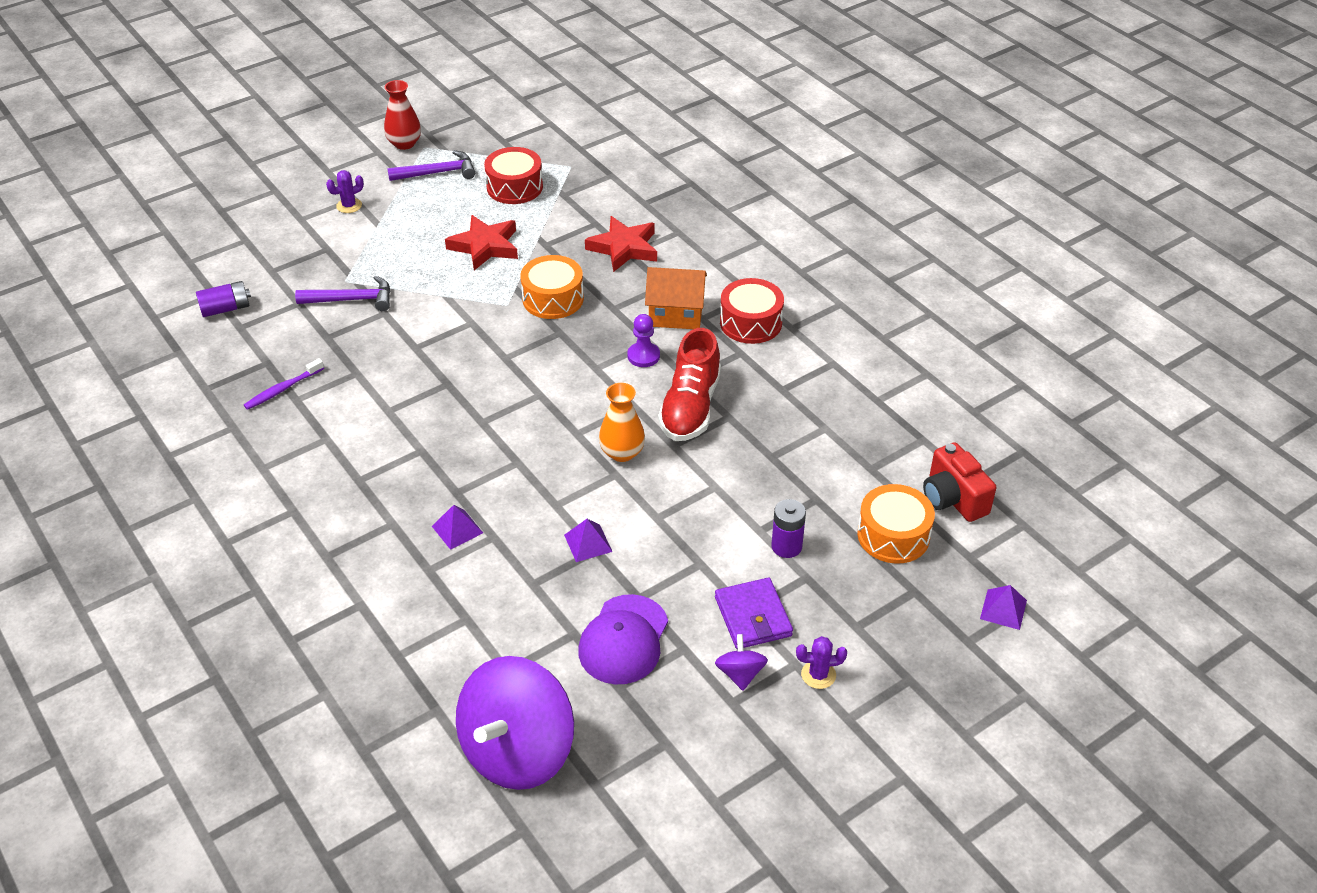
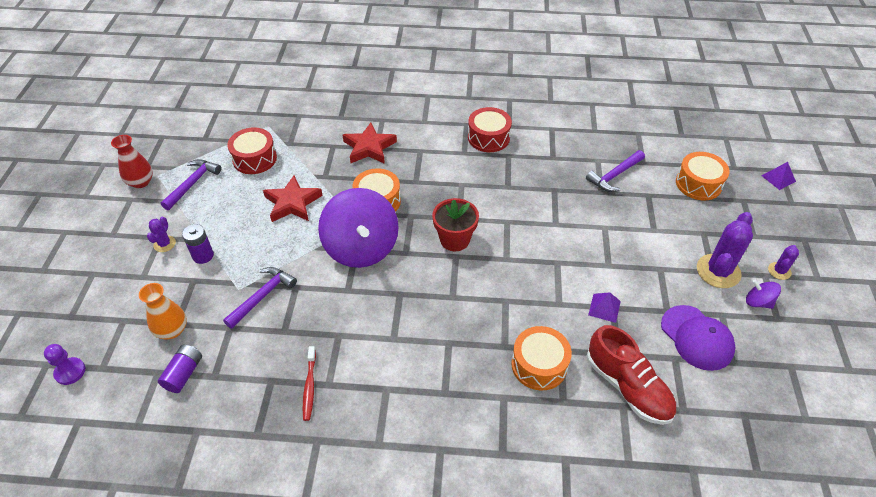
camera: 50 degrees left, 5 degrees up
purple toothbrush [244,358,324,410] -> red toothbrush [303,346,316,421]
purple pyramid [432,505,483,550] -> orange drum [511,326,572,390]
purple spinning top [456,656,574,790] -> purple spinning top moved to [318,188,399,268]
orange vase [599,383,645,462] -> orange vase moved to [139,283,187,340]
purple pawn [627,314,660,367] -> purple pawn moved to [44,344,85,385]
orange house [645,267,707,329] -> none
red shoe [658,328,721,441] -> red shoe moved to [587,325,676,425]
purple wallet [715,578,793,649] -> purple cactus [697,212,753,288]
purple battery [771,499,806,558] -> purple battery moved to [182,224,214,264]
red camera [923,442,996,522] -> none
none -> red flower pot [432,198,479,251]
none -> purple hammer [586,150,645,192]

